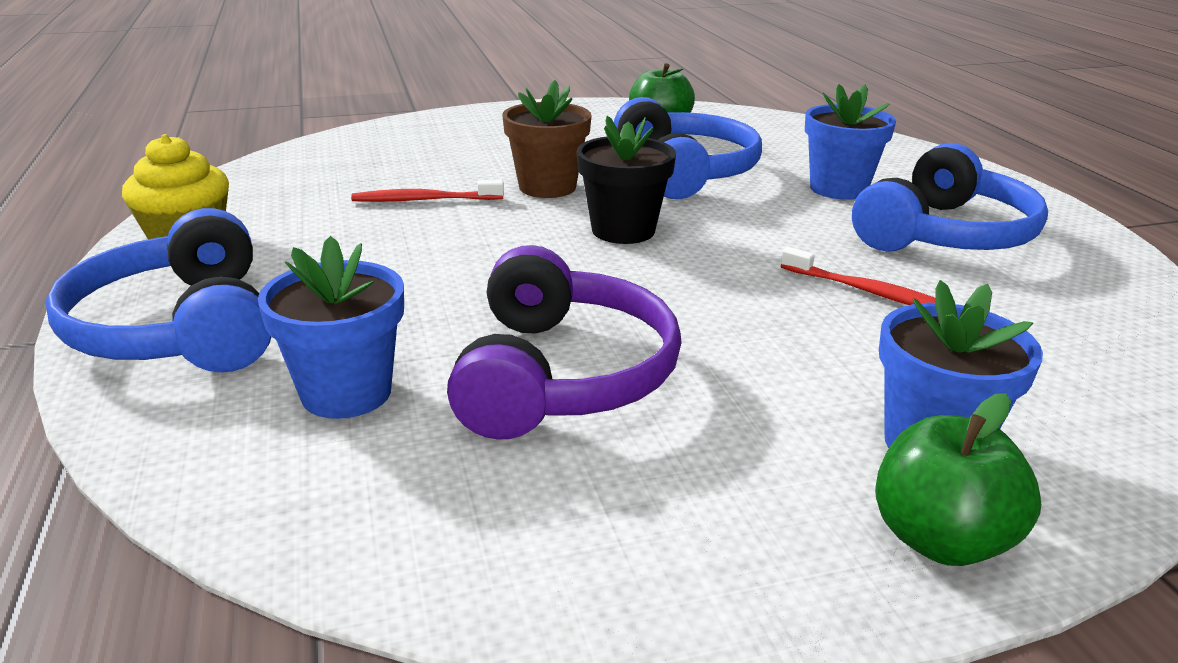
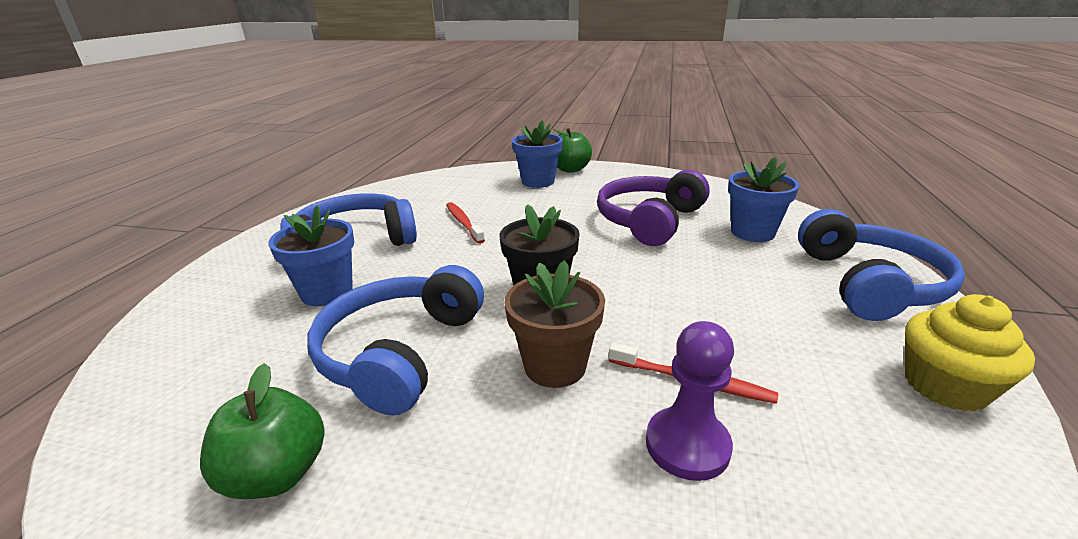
camera: 150 degrees left, 0 degrees up
none -> purple pawn [646,321,734,481]

